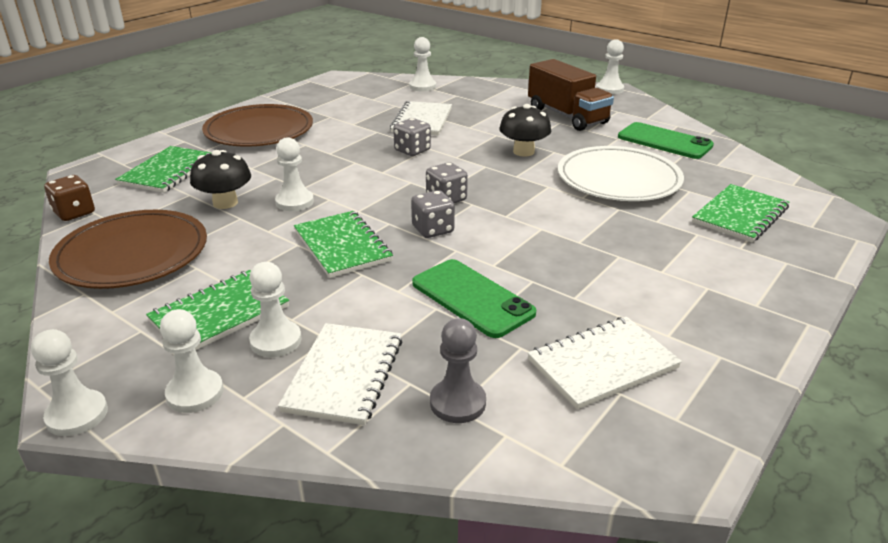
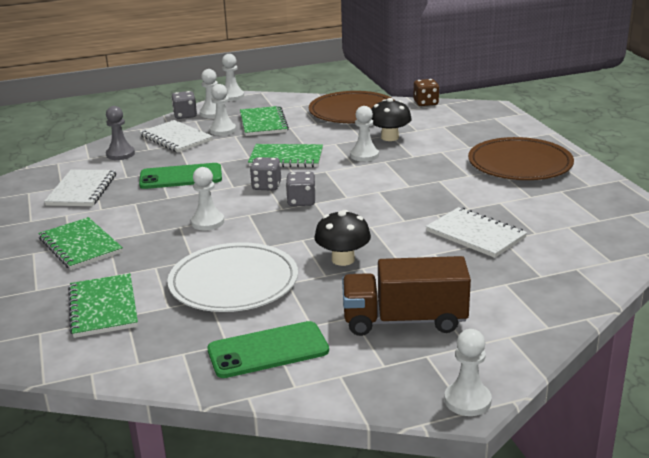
camera: 125 degrees right, 5 degrees down
green notebook [115,146,212,193] -> green notebook moved to [38,217,123,270]
grey dice [393,118,431,156] -> grey dice moved to [171,91,197,119]
white pawn [409,37,436,92] -> white pawn moved to [191,167,224,230]

